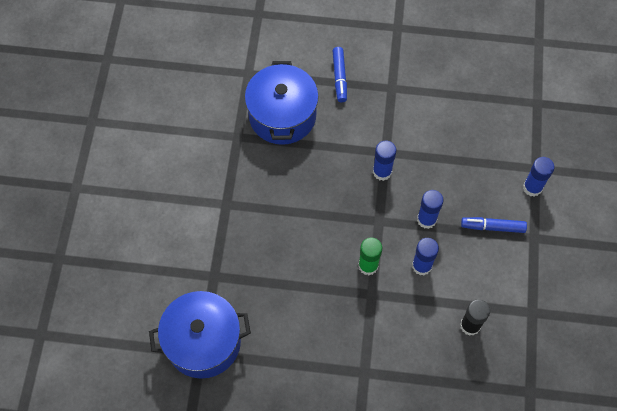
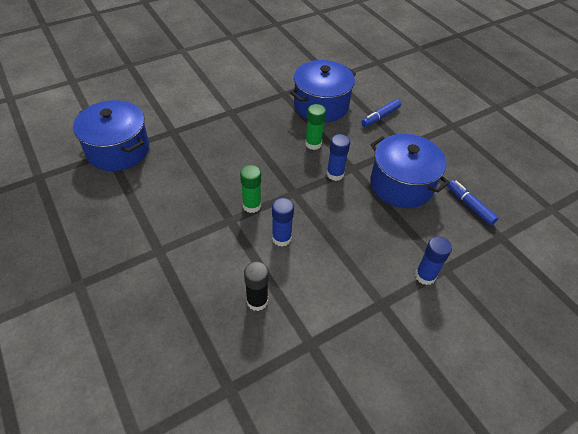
camera: 50 degrees right, 15 degrees down
blue glue stick [417,190,444,229] -> none
blue marker [461,217,527,233] -> blue marker moved to [448,180,498,225]
none -> green glue stick [305,104,326,150]
none -> blue pot [370,134,450,208]

